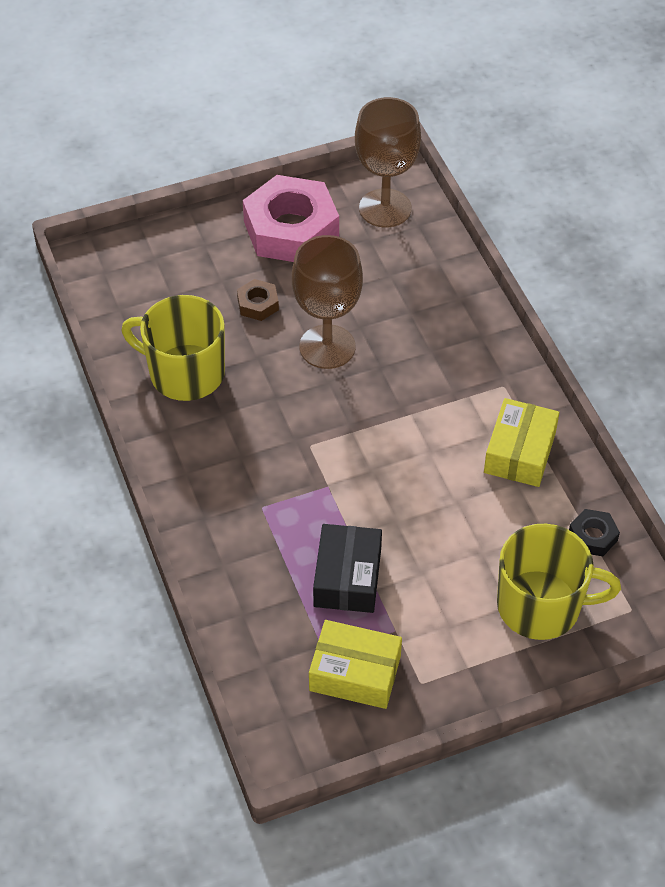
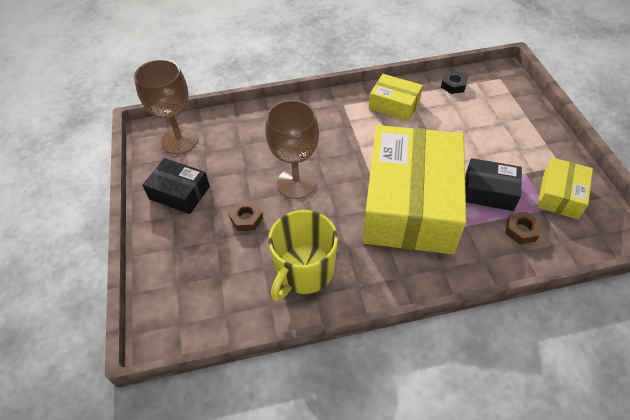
camera: 80 degrees left, 0 degrees up
pink nut [243,175,339,262] -> black box [142,158,210,214]
yellow mug [497,524,621,640] -> none
none -> yellow box [363,125,466,254]
none -> brown nut [505,211,541,244]

